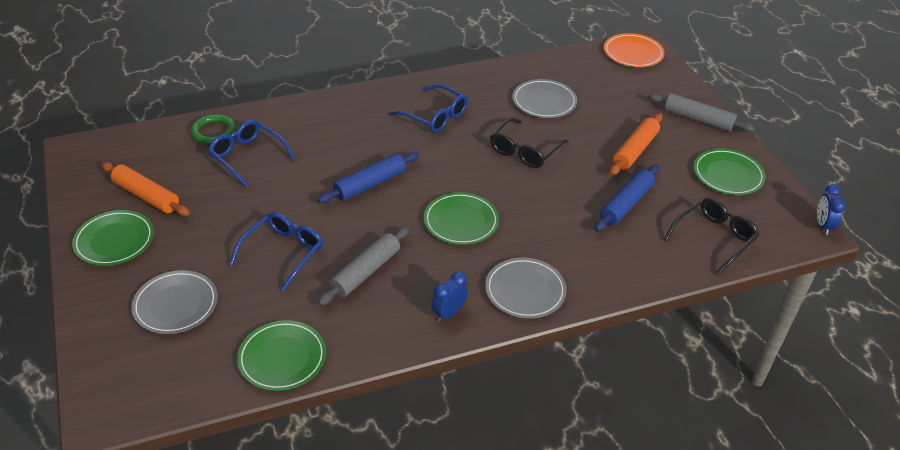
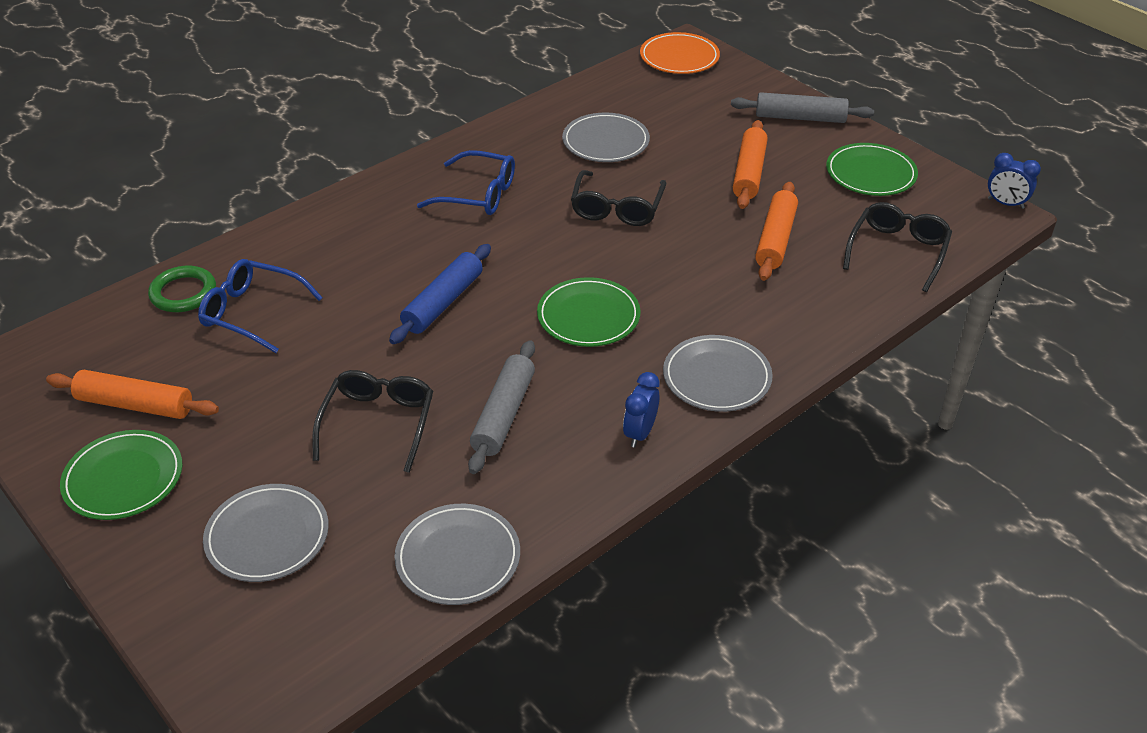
camera: 20 degrees left, 0 degrees up
blue glasses [229,212,323,292] -> black glasses [312,370,433,473]
green plate [237,320,326,391] -> grey plate [394,504,520,605]
blue rolling pin [595,164,659,232] -> orange rolling pin [755,182,798,281]
blue clock [817,184,846,235] -> blue clock turned 45 degrees counterclockwise [988,153,1041,209]

